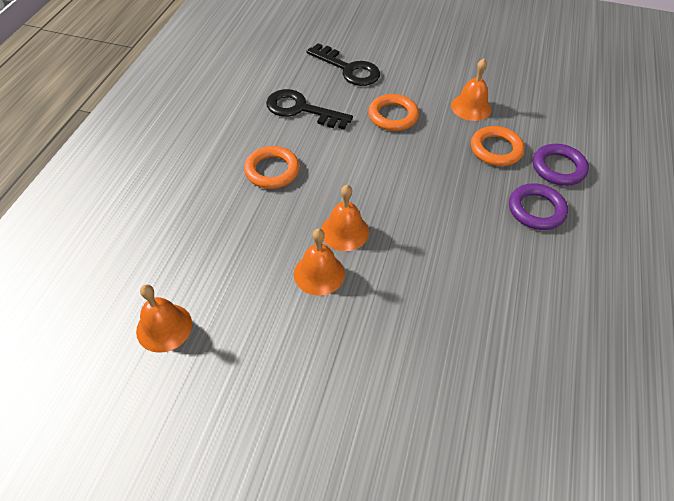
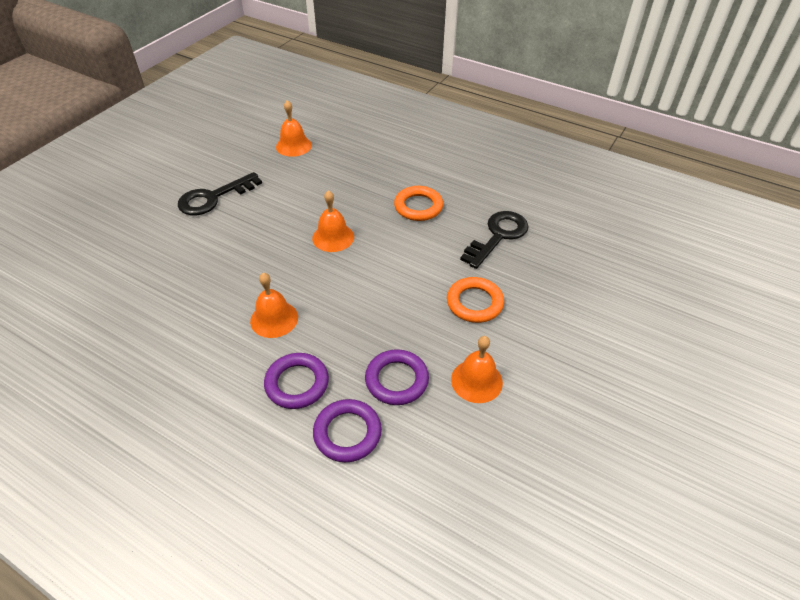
camera: 105 degrees right, 5 degrees down
orange bell [294,228,345,296] -> orange bell moved to [250,273,298,338]
black key [306,43,380,86] -> black key moved to [178,172,262,215]
orange ring [471,126,525,166] -> purple ring [365,349,429,405]

